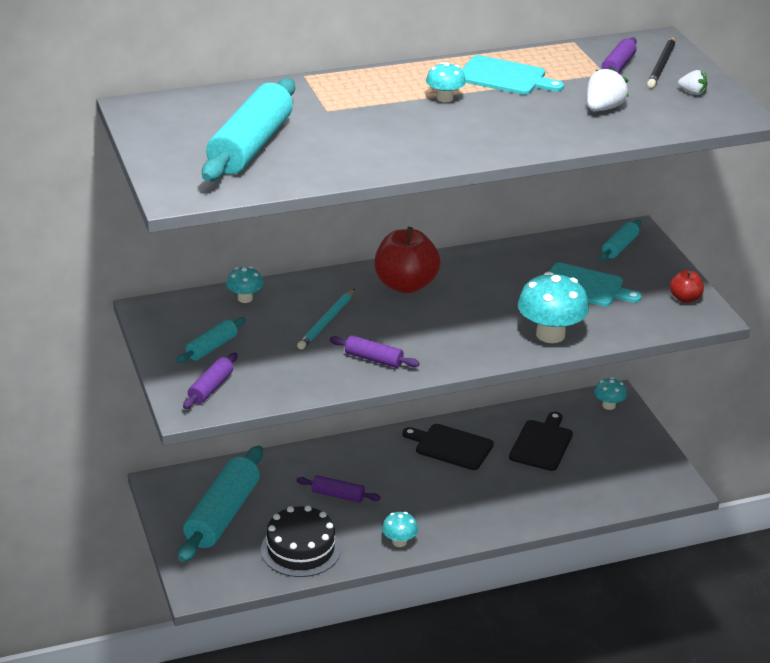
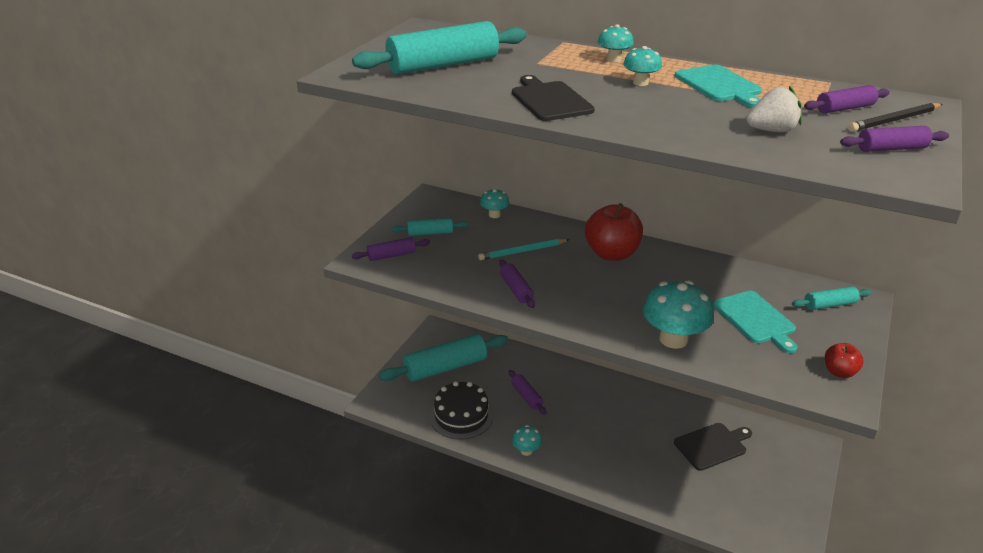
camera: 45 degrees right, 0 degrees up
black cutting board [402,424,494,470] -> black cutting board moved to [512,75,595,121]
turquoise mushroom [594,377,627,410] -> turquoise mushroom moved to [598,24,634,62]
white strawberry [678,70,707,95] -> purple rolling pin [840,126,949,152]

